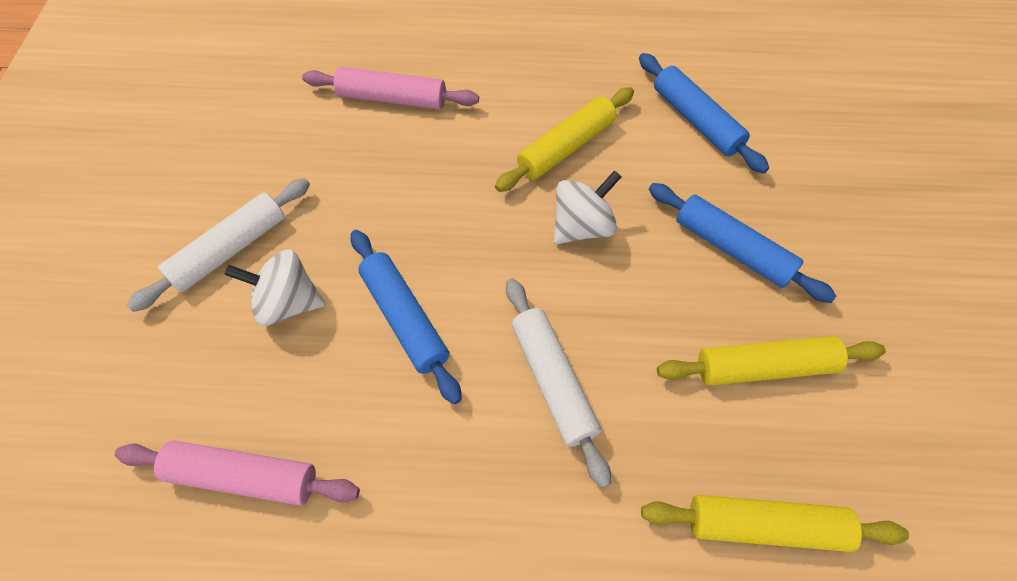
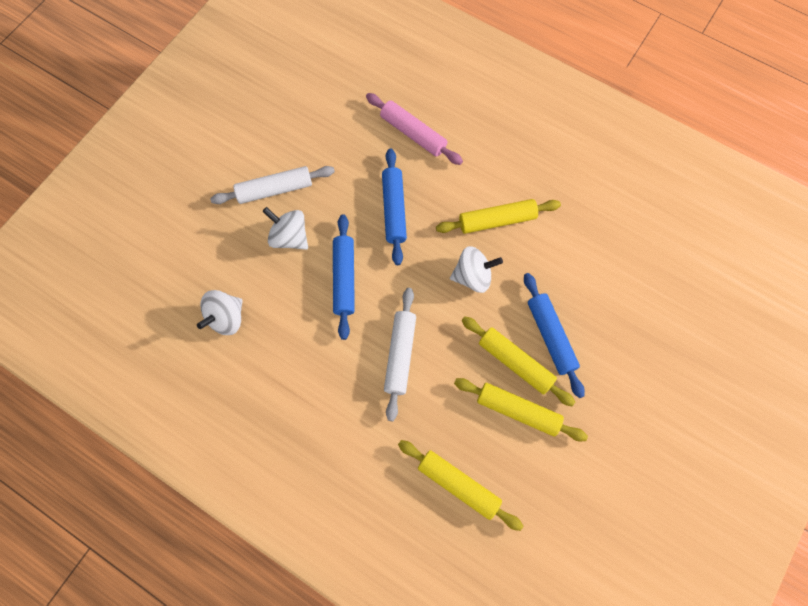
camera: 30 degrees right, 10 degrees up
pink rolling pin [115,440,360,505] -> white spinning top [197,290,243,335]
blue rolling pin [639,53,769,174] -> blue rolling pin moved to [382,149,407,265]
none -> yellow rolling pin [462,316,575,407]

